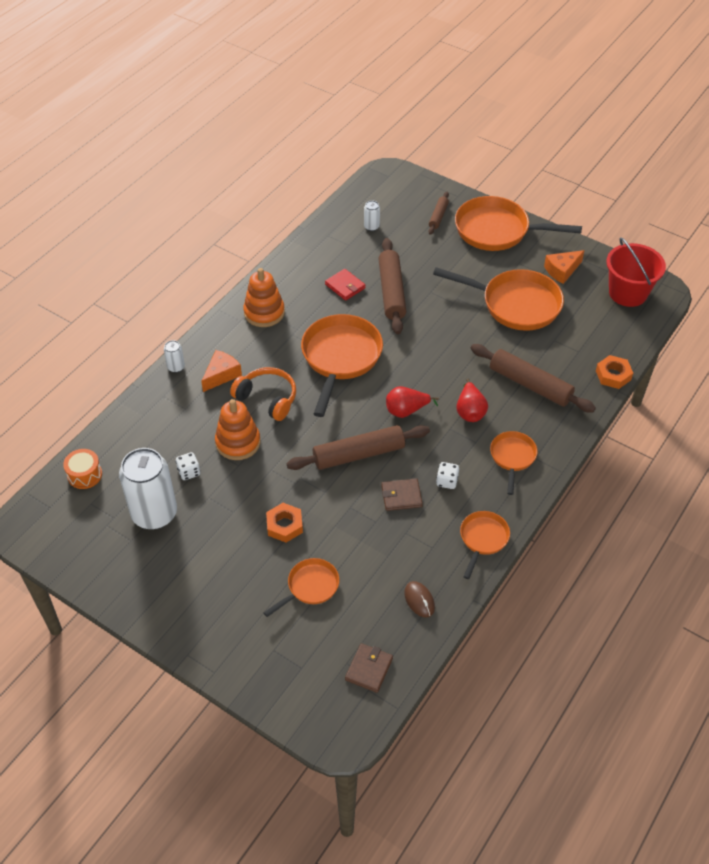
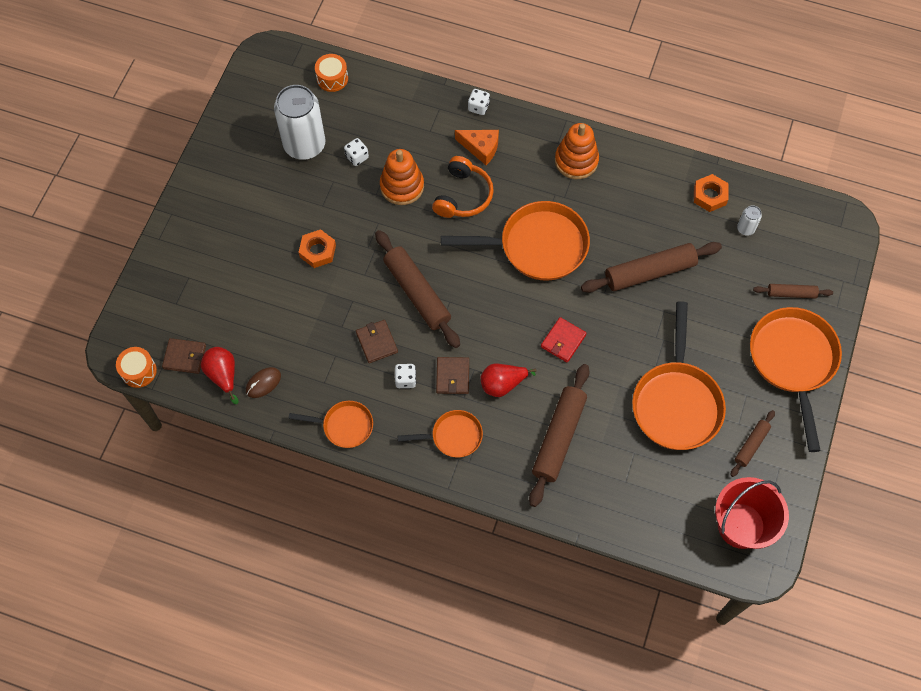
camera: 75 degrees right, 15 degrees up
white can [164,340,185,373] -> white dice [468,89,490,115]
orange pan [263,558,339,617] -> none
red wallet [325,269,366,301] -> red wallet moved to [541,317,586,363]
red pear [386,386,439,418] -> red pear moved to [201,347,239,404]
orange cheese [544,250,585,284] -> brown rolling pin [731,410,775,477]
orange nut [596,355,633,389] -> orange nut moved to [694,174,729,212]
none -> orange drum [116,347,157,388]
none -> brown wallet [436,357,469,394]

